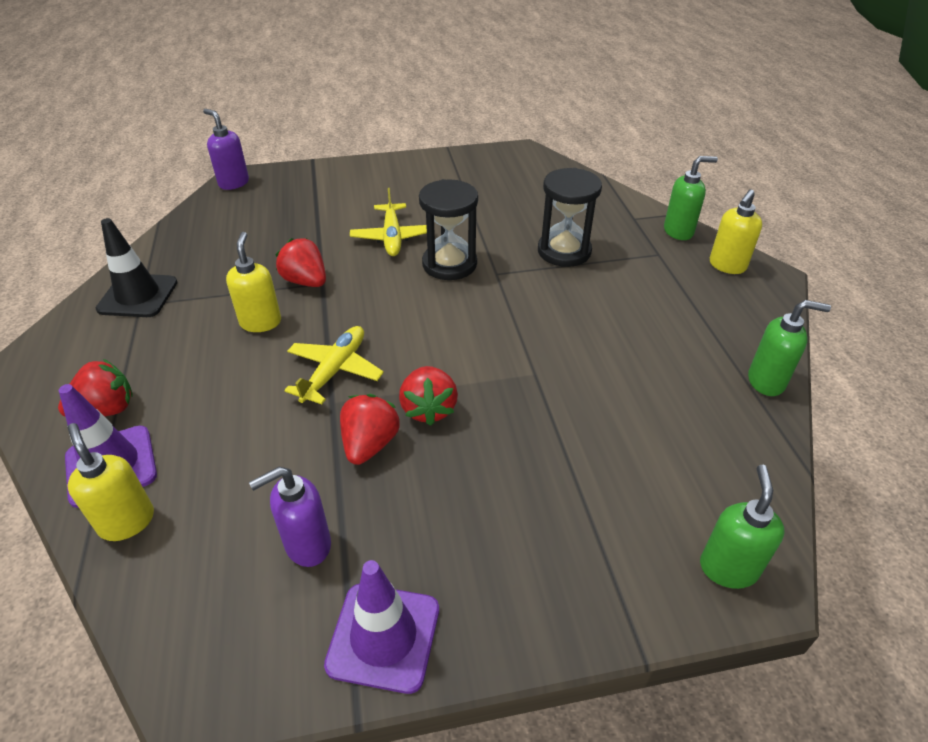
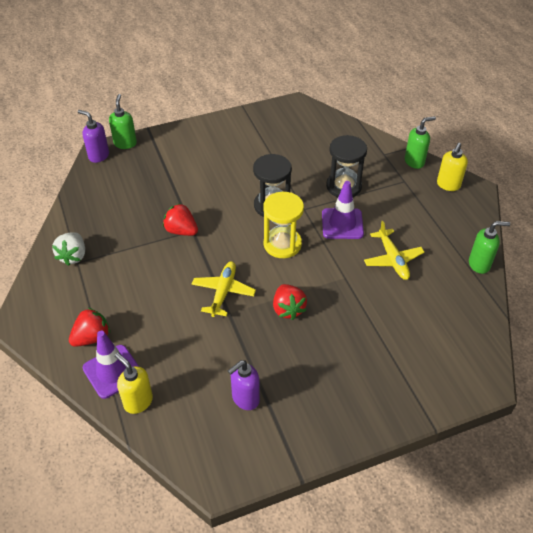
camera: 10 degrees left, 5 degrees up
black traffic cone [96,218,177,317] -> white strawberry [52,232,85,266]
yellow soap dispenser [226,232,281,332] -> none
purple traffic cone [324,560,439,694] -> purple traffic cone moved to [322,181,364,239]
red strawberry [340,394,400,465] -> none
yellow plane [350,188,427,256] -> yellow plane moved to [364,221,424,280]
green soap dispenser [700,465,785,589] -> green soap dispenser moved to [109,94,137,149]
none -> yellow hourglass [263,192,304,258]

